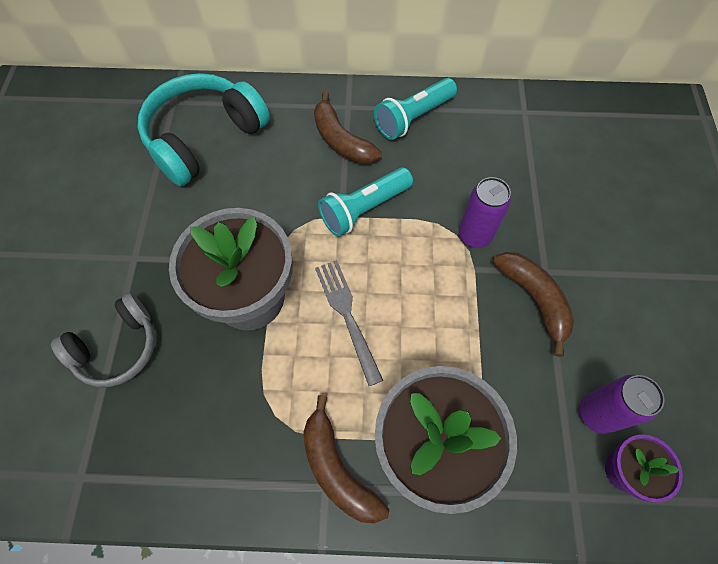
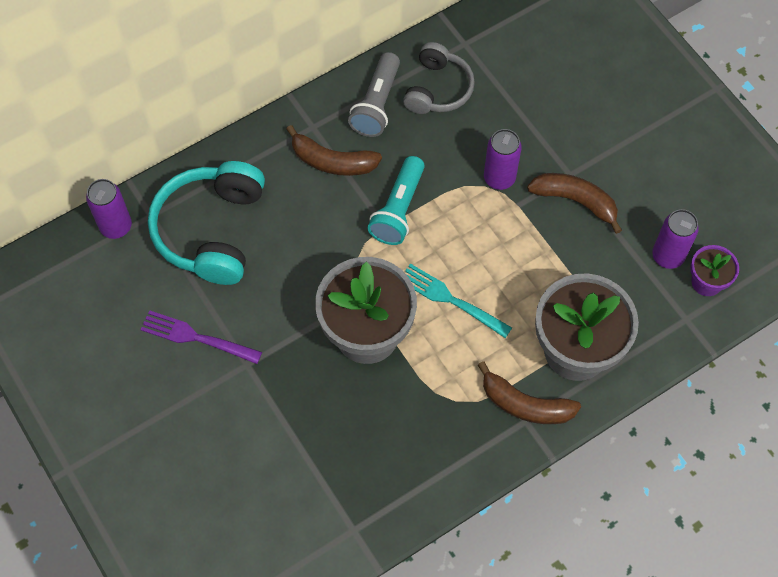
camera: 35 degrees left, 0 degrees up
grey headphones [51,293,155,387] -> grey headphones moved to [403,42,475,114]
grey fork [315,260,383,386] -> turquoise fork [405,264,512,338]
turquoise flashlight [374,78,457,140] -> grey flashlight [348,52,400,137]
none -> purple can [86,179,132,239]
none -> purple fork [140,310,262,364]

